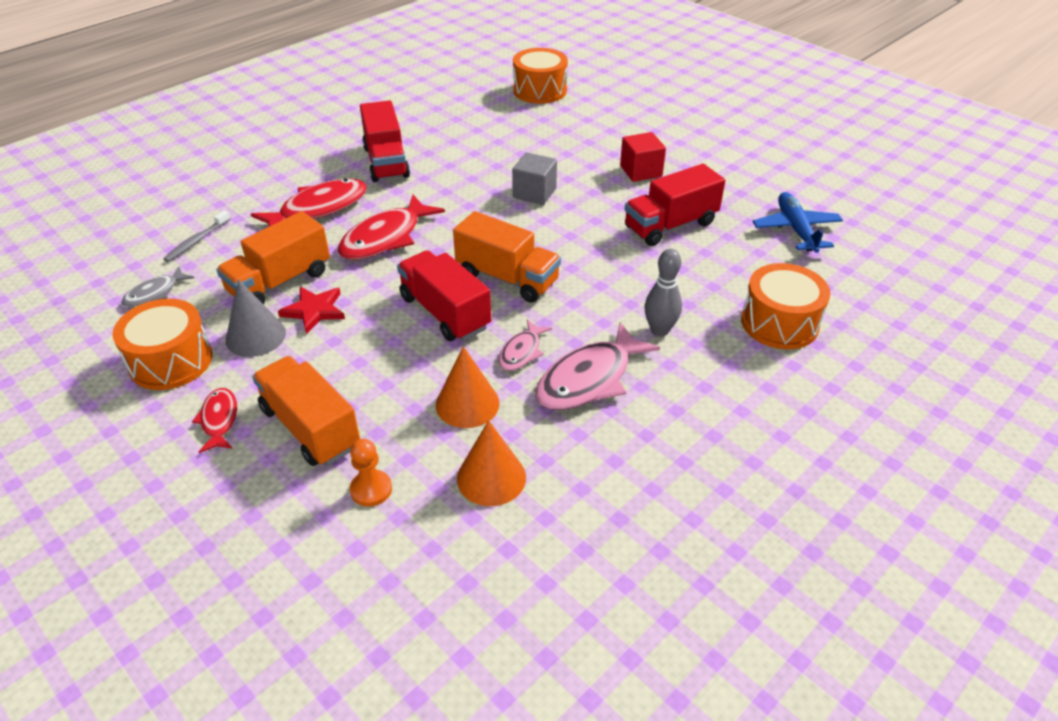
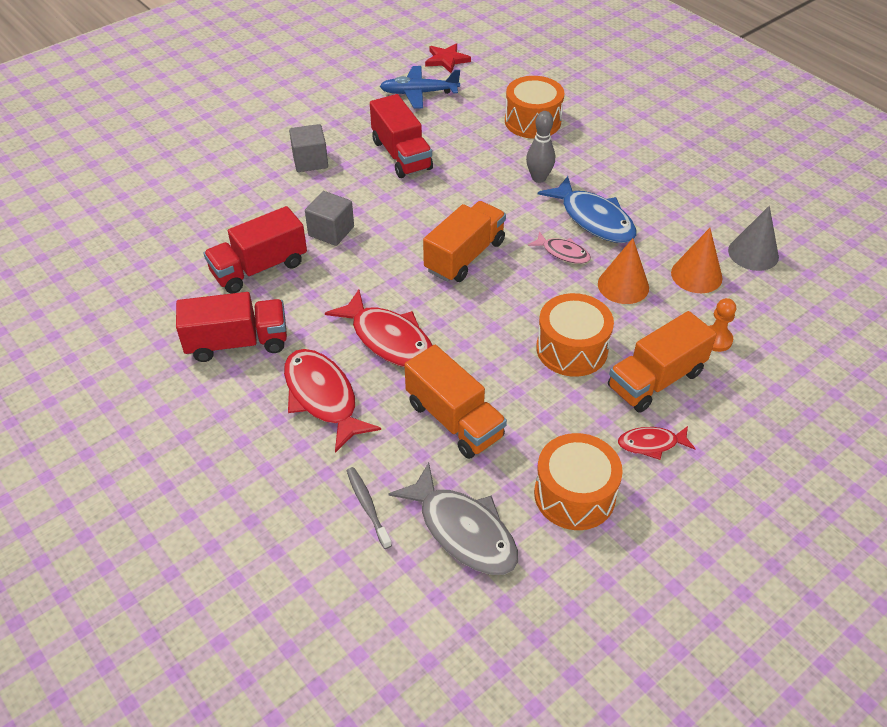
camera: 85 degrees left, 5 degrees up
grey fish [122,266,194,307] -> grey fish [389,463,518,575], size x1.84
grey toothbrush [163,210,230,262] -> grey toothbrush turned 150 degrees counterclockwise [347,467,392,549]
grey cone [226,279,286,357] -> grey cone moved to [728,206,779,271]
red star [278,287,345,334] -> red star moved to [425,43,471,73]
red truck [397,250,491,341] -> red truck moved to [204,206,307,294]
orange drum [513,48,568,104] -> orange drum moved to [536,293,614,377]
pink fish [536,322,660,410] -> blue fish [538,176,636,243]
red cube [620,132,666,182] -> grey cube [289,124,328,172]

